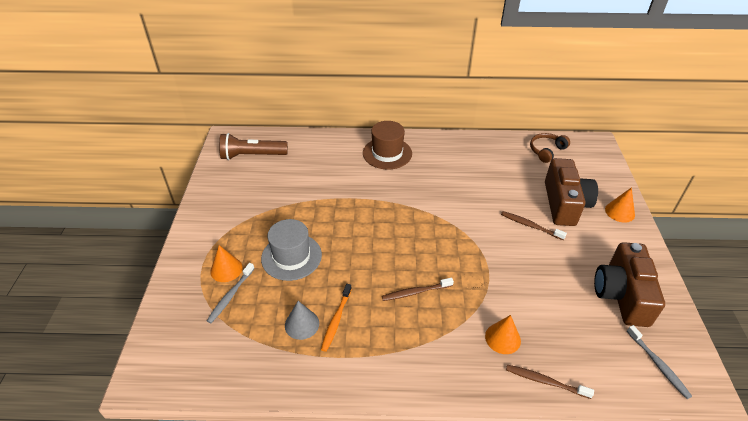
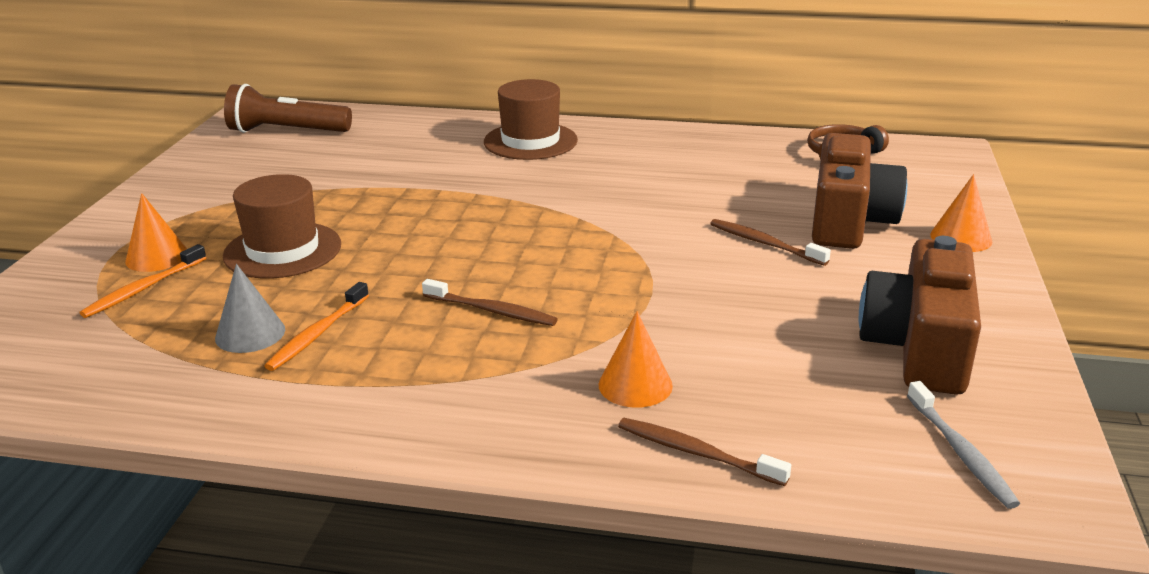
camera: 10 degrees right, 15 degrees down
grey toothbrush [207,263,255,323] -> orange toothbrush [80,244,206,318]
grey hat [261,219,322,281] -> brown hat [223,174,341,279]
brown toothbrush [382,278,454,301] -> brown toothbrush turned 150 degrees counterclockwise [422,279,558,326]

